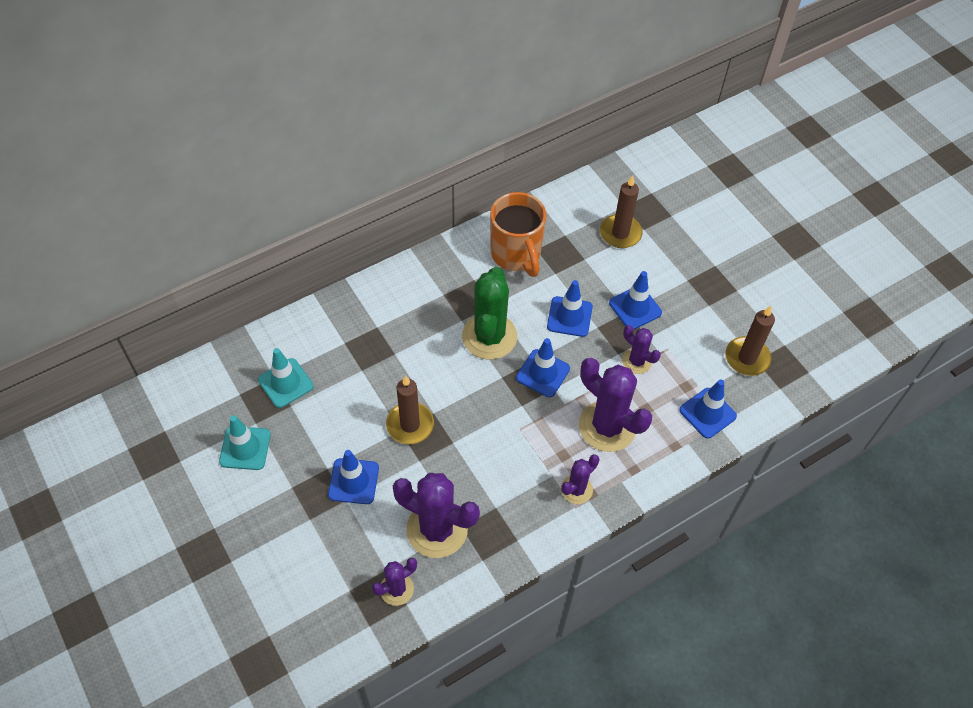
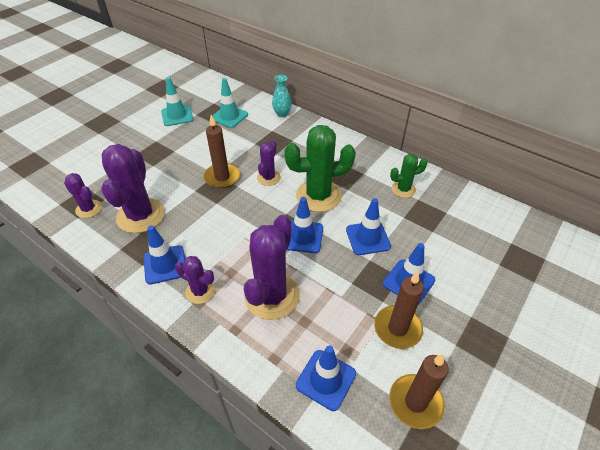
camera: 70 degrees right, 10 degrees down
blue traffic cone [328,450,379,504] -> blue traffic cone moved to [144,225,185,284]
orange mug [490,192,547,277] -> green cactus [390,154,428,198]
brown candle [600,175,642,248] -> brown candle moved to [374,272,424,349]
purple cactus [622,325,661,374] -> purple cactus moved to [257,140,281,186]
none -> turquoise vase [272,75,292,117]

